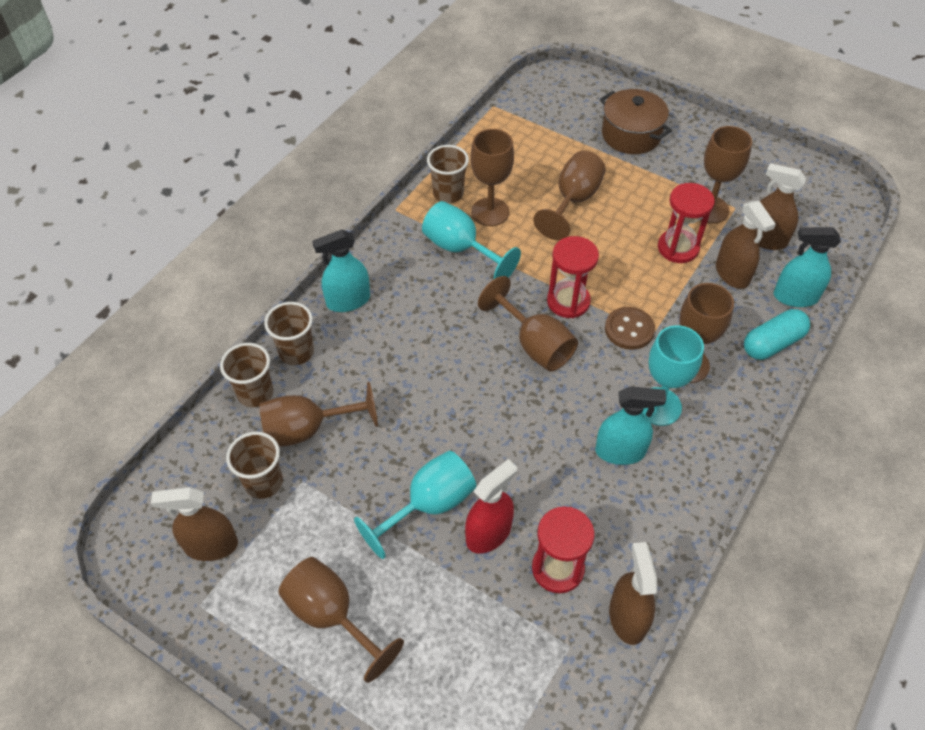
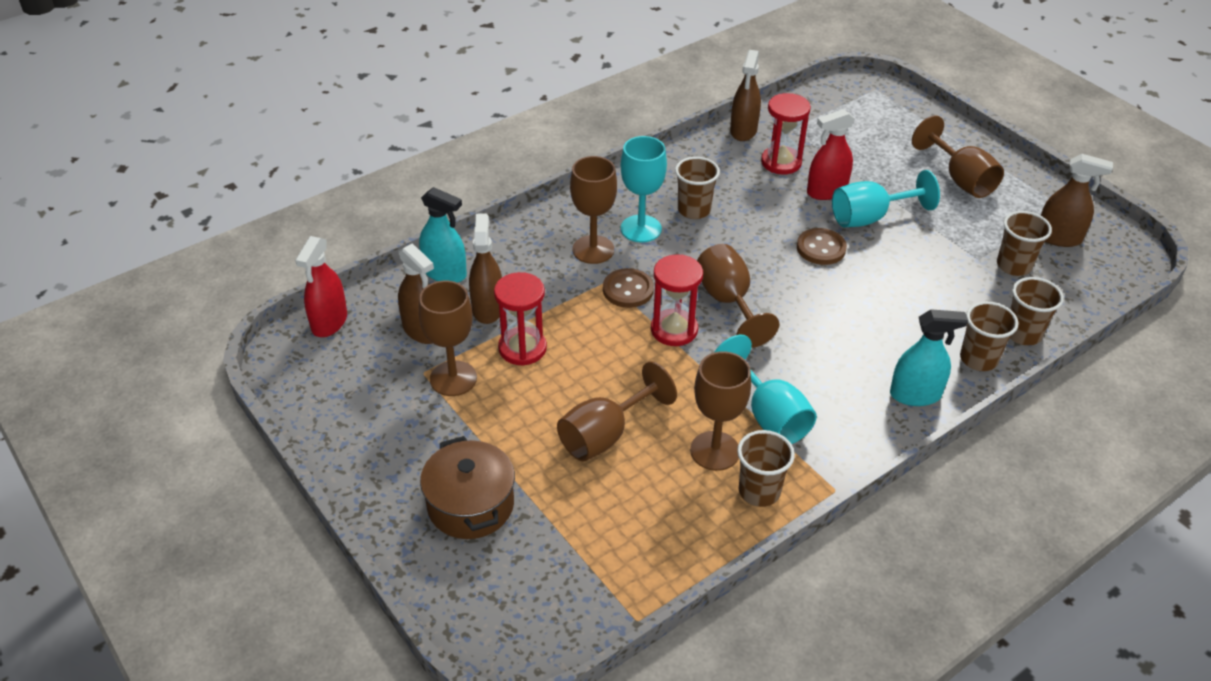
camera: 160 degrees left, 10 degrees down
brown goblet [259,382,378,447] -> none
turquoise spray bottle [595,386,666,465] -> brown cup [675,157,720,219]
turquoise capsule [744,309,810,360] -> none
none -> red spray bottle [295,236,347,337]
none -> brown button [797,228,847,265]

